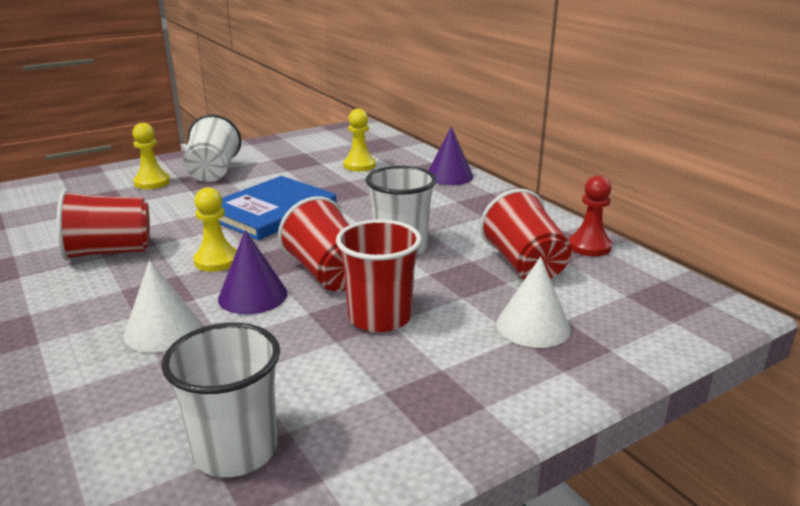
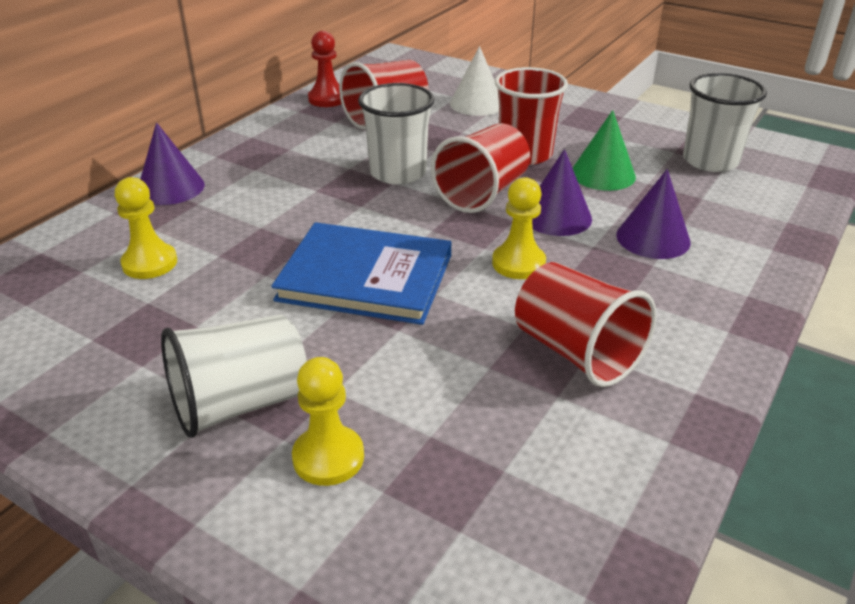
camera: 115 degrees left, 10 degrees up
white cone [124,260,201,352] -> purple cone [616,169,691,259]
none -> green cone [573,110,636,191]

